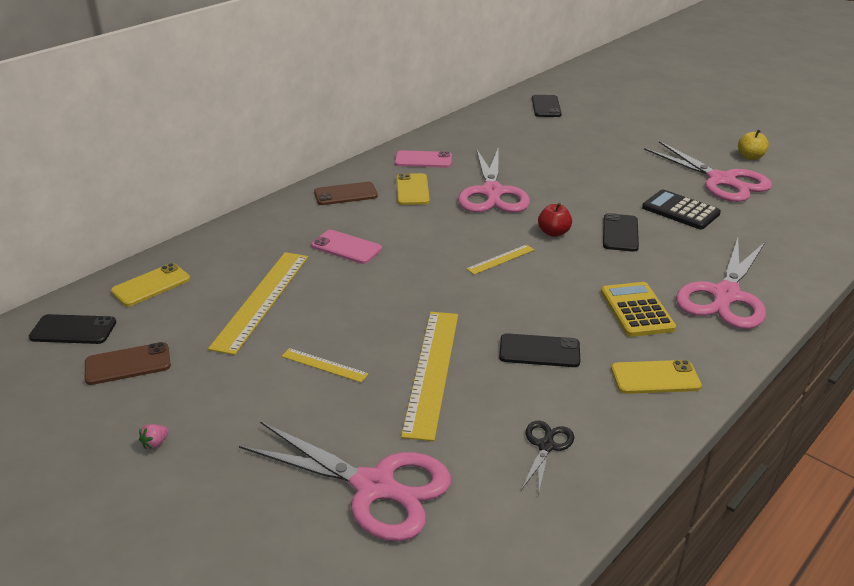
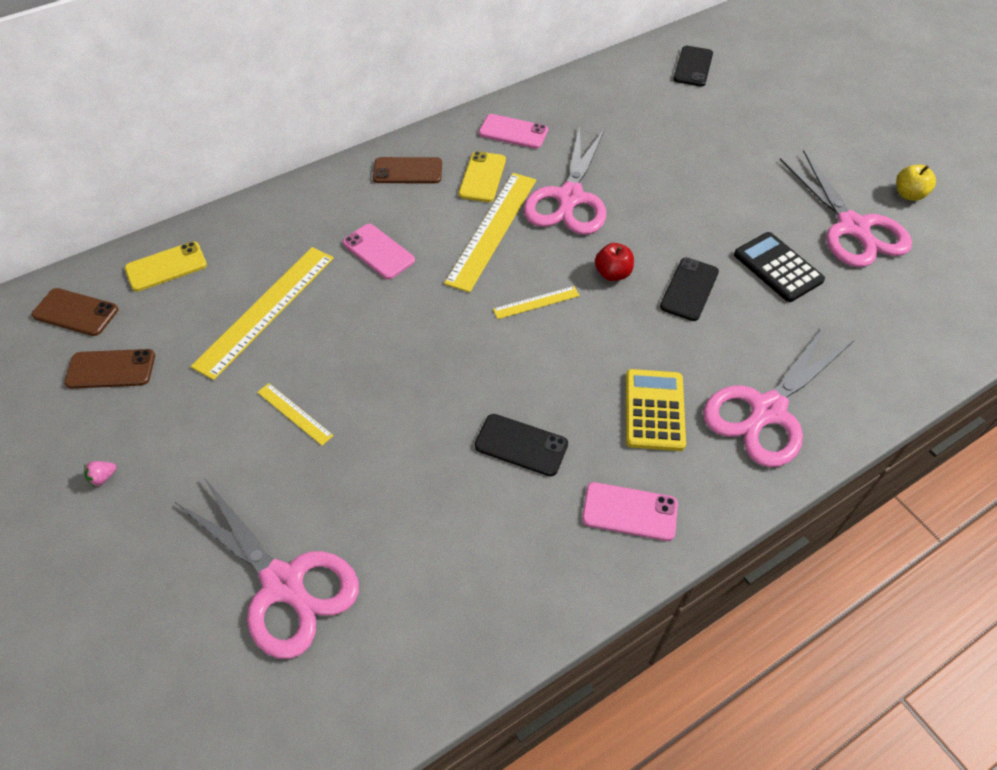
camera: 15 degrees right, 20 degrees up
black phone [29,314,116,344] -> brown phone [32,288,118,336]
yellow ruler [401,312,458,441] -> yellow ruler moved to [444,173,536,293]
black scissors [521,421,574,495] -> none
yellow phone [611,360,702,394] -> pink phone [582,482,678,541]

